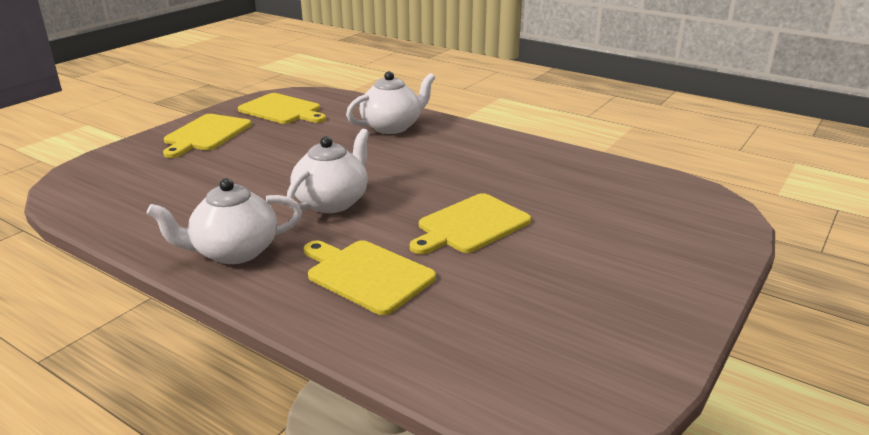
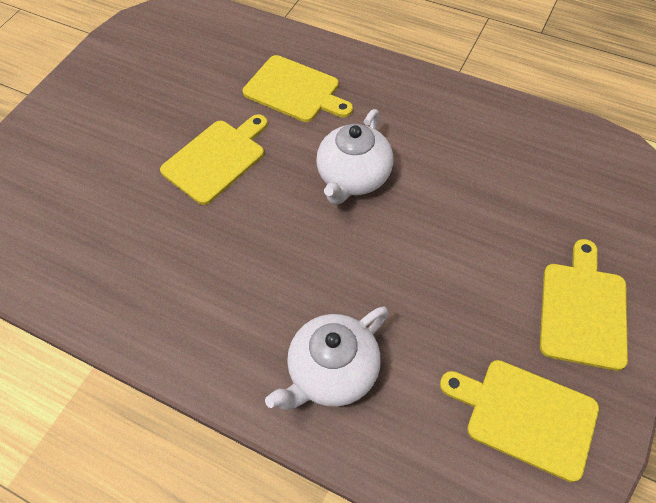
camera: 175 degrees right, 30 degrees up
white teapot [147,178,302,264] -> none

